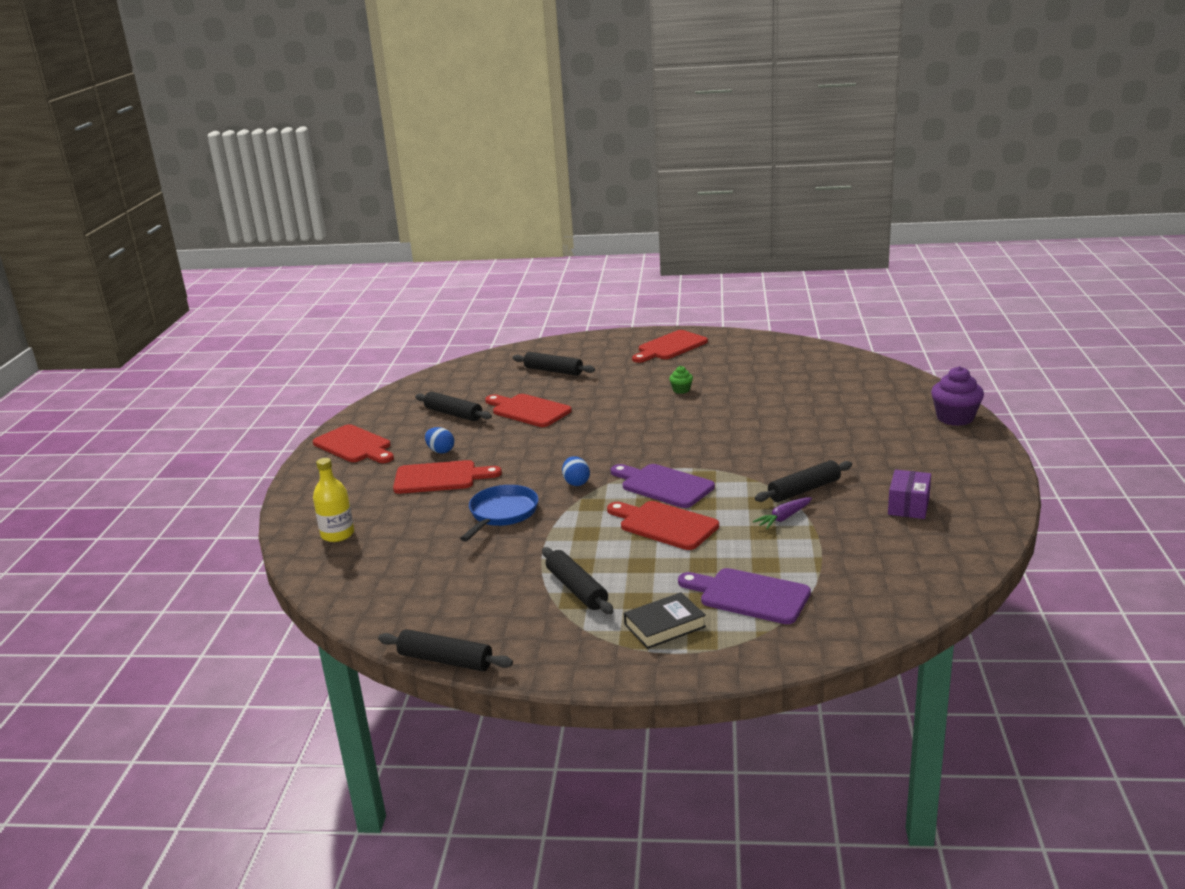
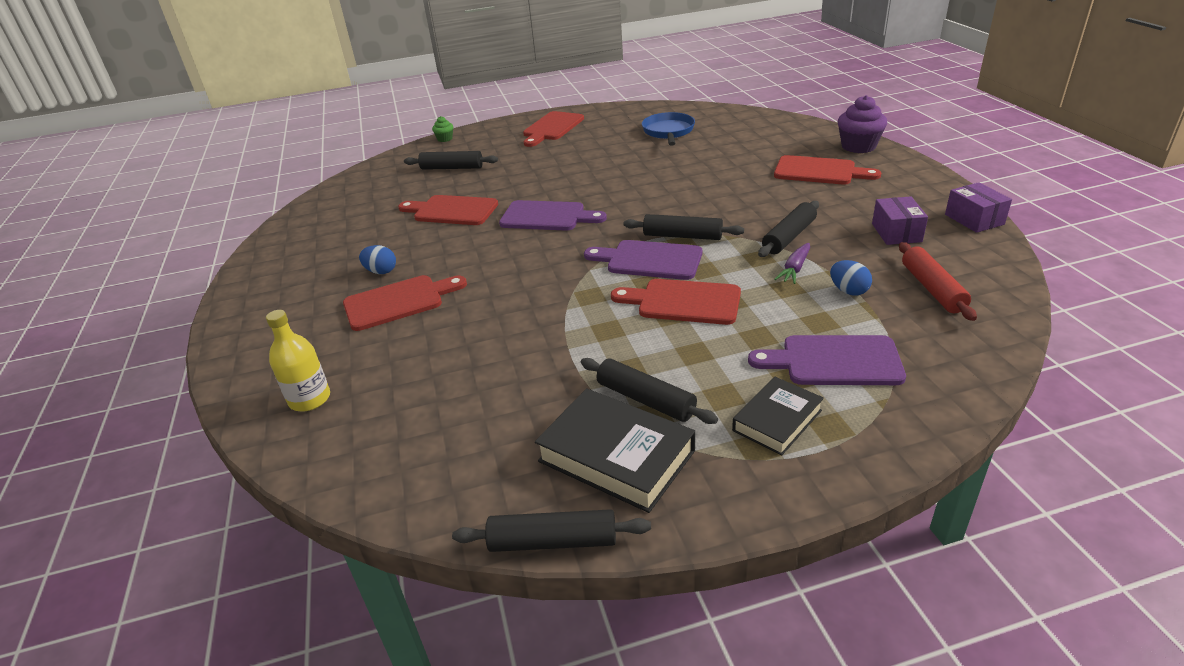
camera: 20 degrees left, 10 degrees up
red cutting board [313,424,394,463] -> red cutting board moved to [774,155,881,184]
black rolling pin [415,391,492,421] -> black rolling pin moved to [623,214,744,240]
blue pan [460,485,538,542] -> blue pan moved to [642,112,695,145]
blue egg [562,456,590,486] -> blue egg moved to [830,260,872,295]
green cupcake [669,366,693,394] -> green cupcake moved to [432,116,453,142]
none -> purple cutting board [499,200,607,231]
none -> black book [535,388,695,513]
none -> red rolling pin [899,242,977,321]
none -> purple box [945,182,1012,233]

